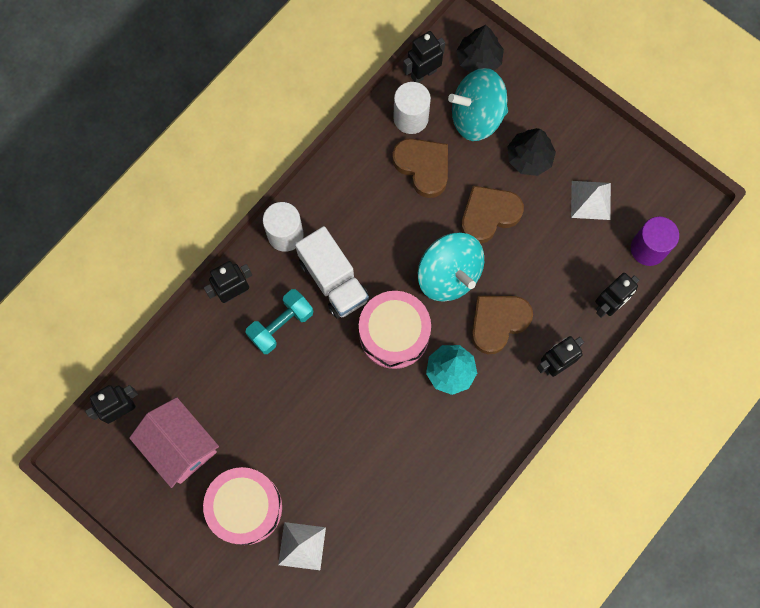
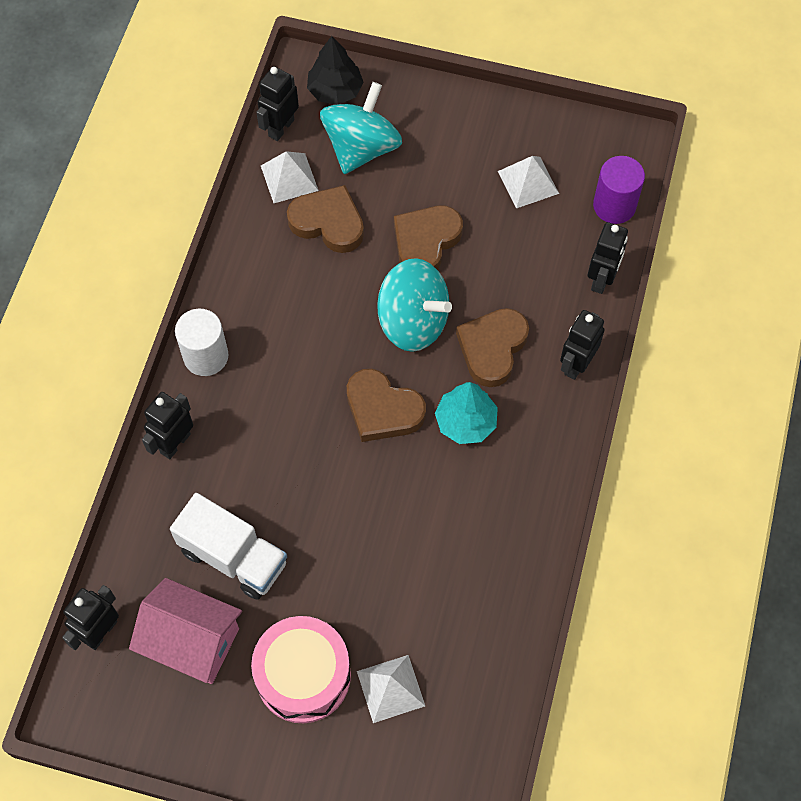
camera: 25 degrees left, 10 degrees down
turquoise dumbbell [245,289,313,354] -> none
white truck [295,226,369,318] -> white truck moved to [170,493,287,600]
pink drum [359,291,431,369] -> brown heart [347,369,426,442]
white cylinder [393,82,431,134] -> white pyramid [261,151,319,203]
turquoise spinning top [448,68,508,141] -> turquoise spinning top turned 150 degrees clockwise [320,82,402,174]
black tree [507,128,556,176] -> none

